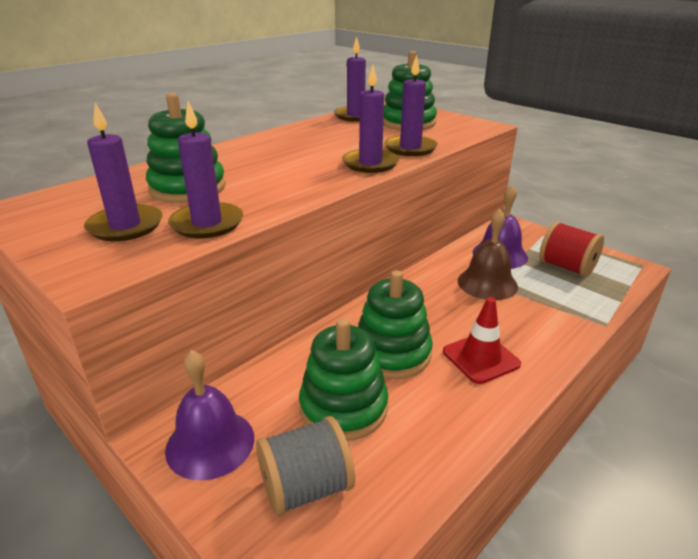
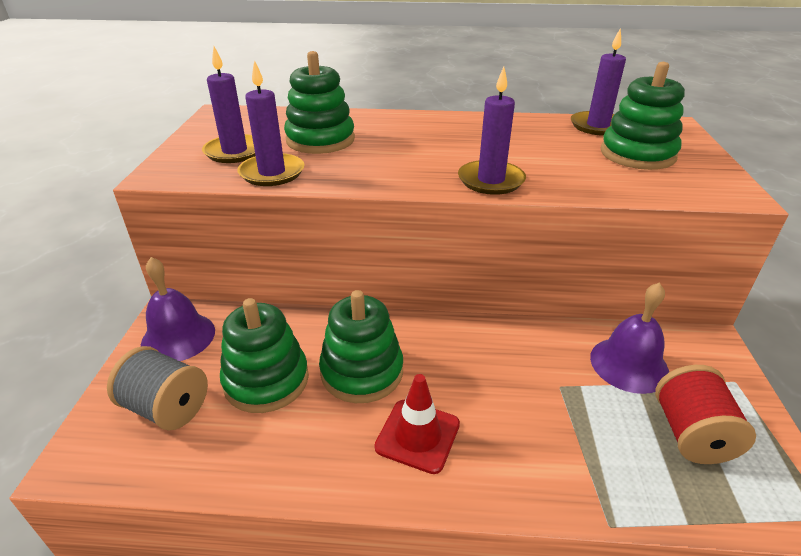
camera: 50 degrees right, 5 degrees up
purple candle [384,55,438,156] -> none
brown bell [457,209,518,300] -> none

